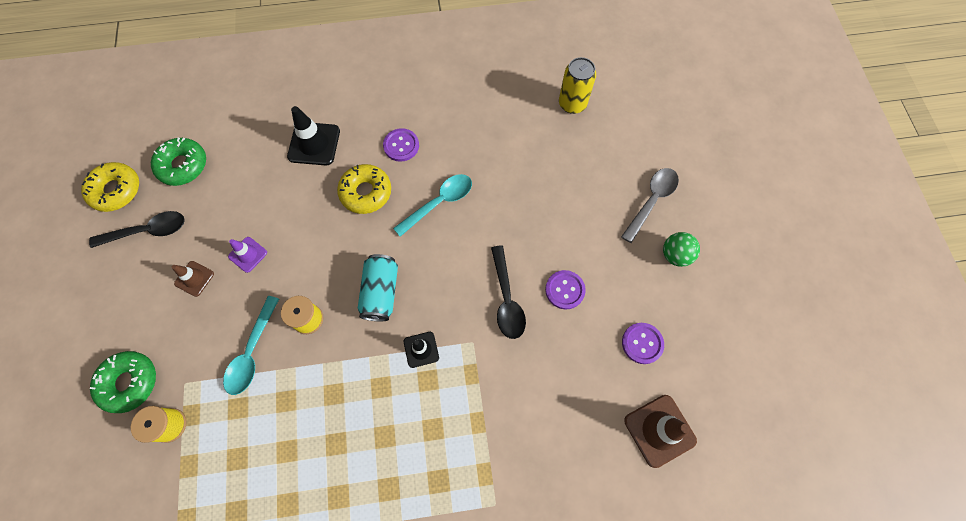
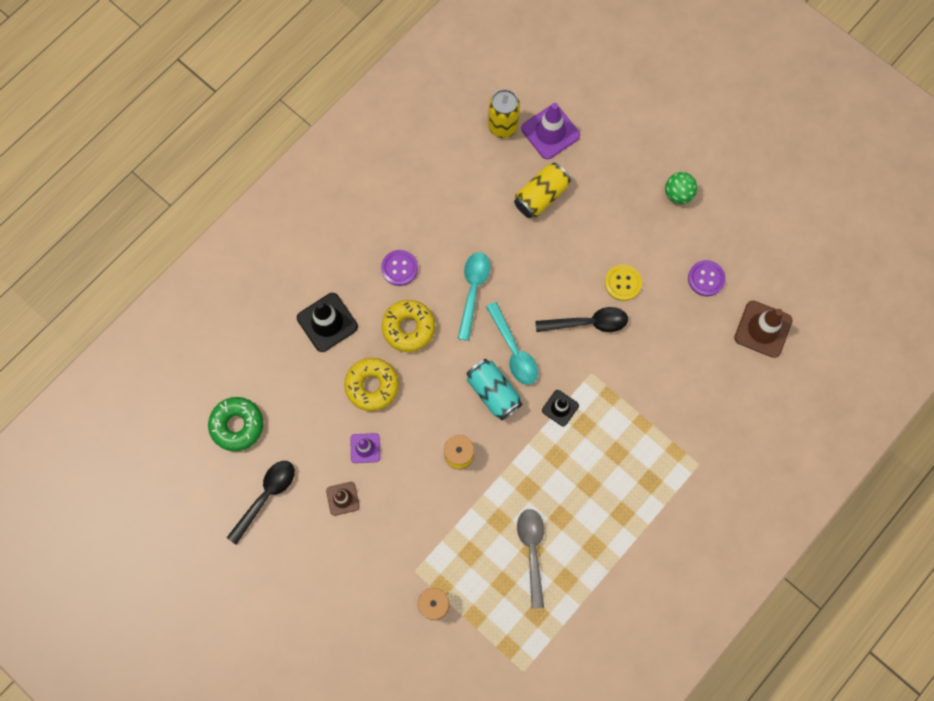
camera: 40 degrees left, 5 degrees up
yellow donut [81,162,139,212] -> yellow donut moved to [344,358,399,411]
green donut [90,351,156,413] -> none
turquoise spoon [223,296,279,395] -> turquoise spoon moved to [486,302,538,385]
black spoon [491,246,526,339] -> black spoon turned 45 degrees counterclockwise [535,307,628,332]
purple button [545,270,586,309] -> yellow button [605,265,642,301]
grey spoon [621,168,679,243] -> grey spoon moved to [517,509,544,609]
none -> yellow can [514,163,571,218]
none -> purple traffic cone [521,103,580,159]

